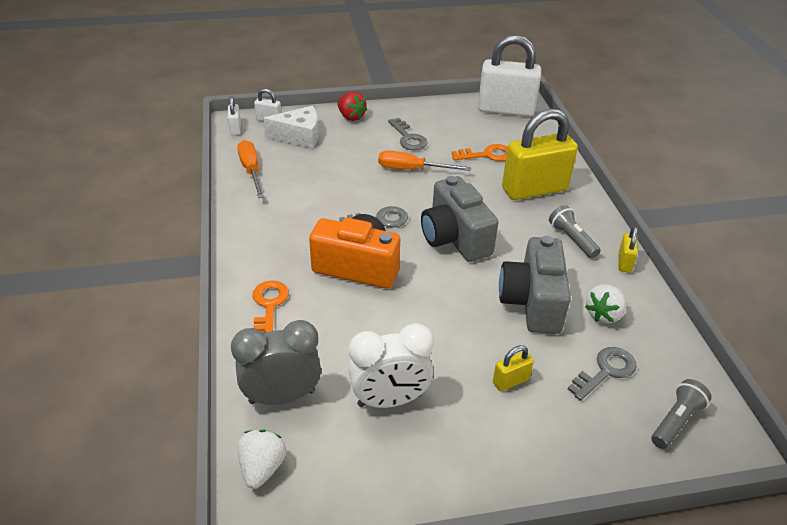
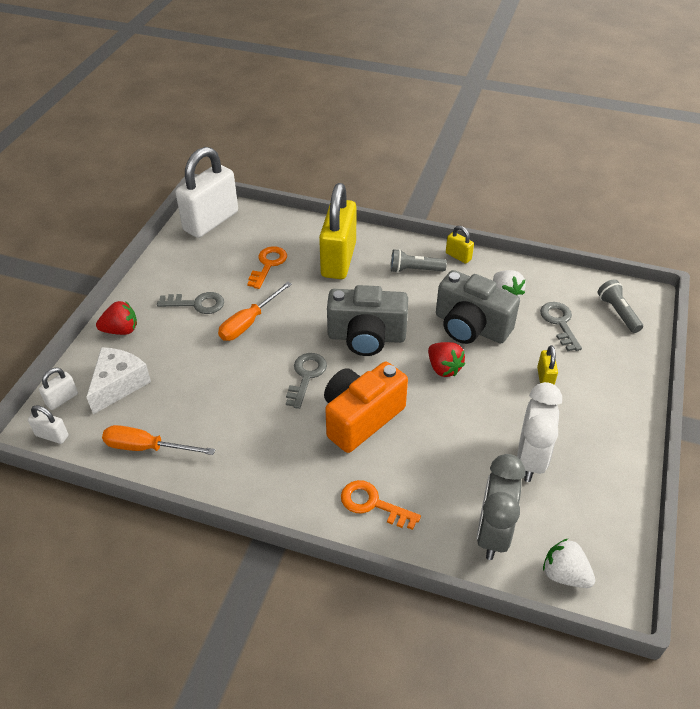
camera: 60 degrees left, 5 degrees up
none -> red strawberry [428,342,465,377]

